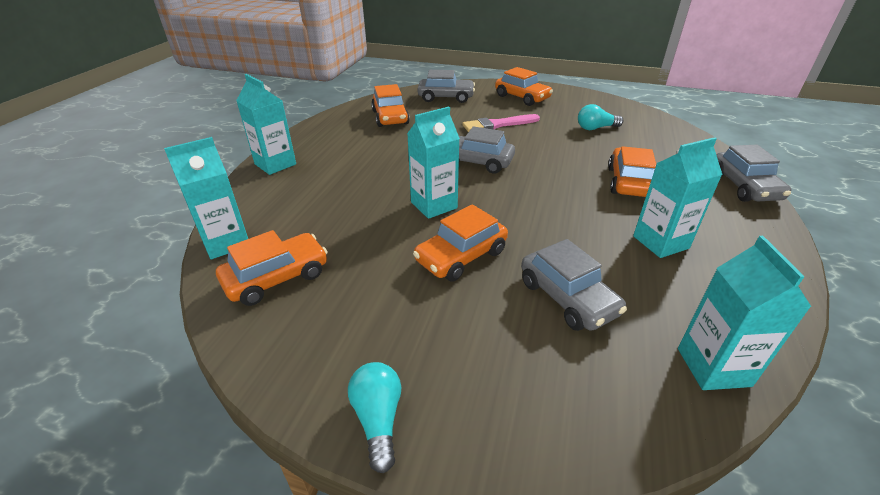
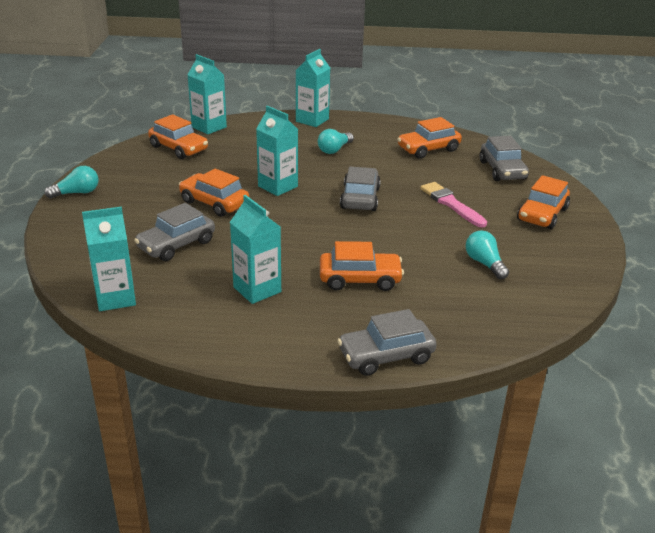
camera: 75 degrees right, 5 degrees down
none -> turquoise light bulb [318,129,354,154]

